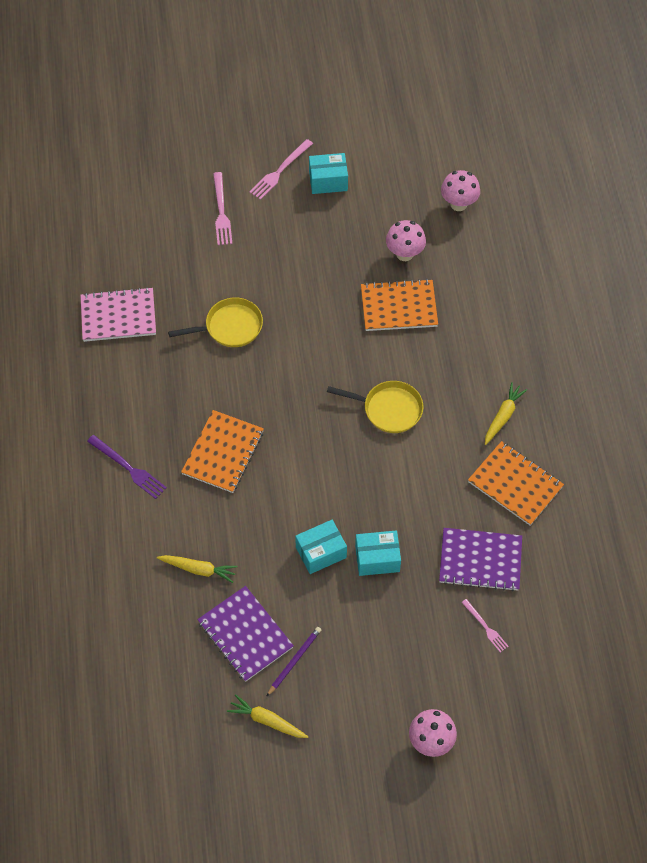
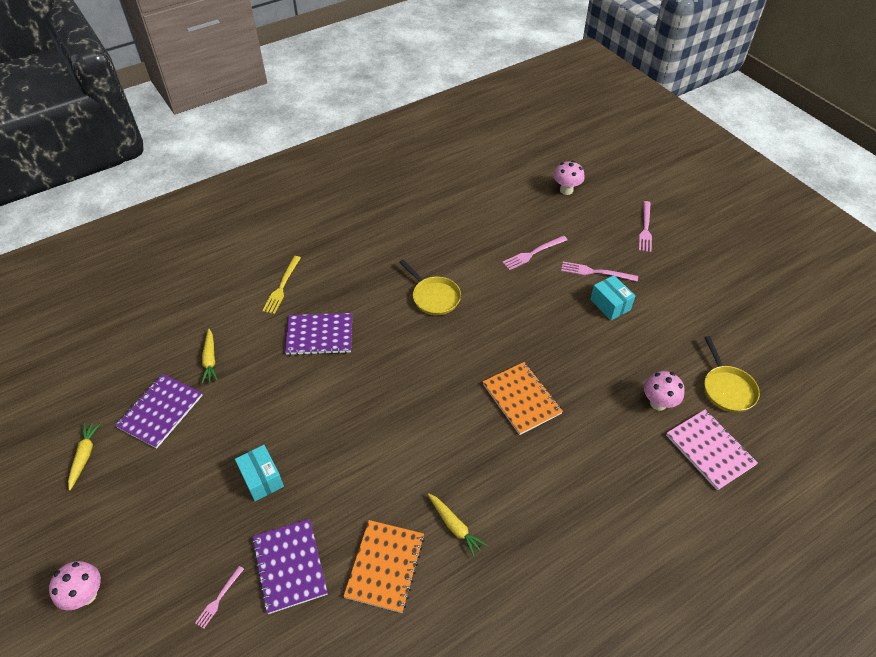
camera: 65 degrees right, 10 degrees down
pink notebook [81,287,156,342] -> pink notebook moved to [666,410,758,490]
purple fork [87,435,167,499] -> yellow fork [262,256,301,314]
orange notebook [181,410,264,493] -> purple notebook [285,313,352,355]
purple pencil [266,627,321,697] -> none
turquoise box [295,520,347,574] -> none
yellow pan [327,381,423,433] -> yellow pan moved to [704,336,760,412]
pink mushroom [386,220,426,261] -> pink mushroom moved to [554,161,585,195]
yellow carrot [485,382,527,445] -> yellow carrot turned 45 degrees clockwise [428,493,487,557]
none -> pink fork [639,201,652,252]

